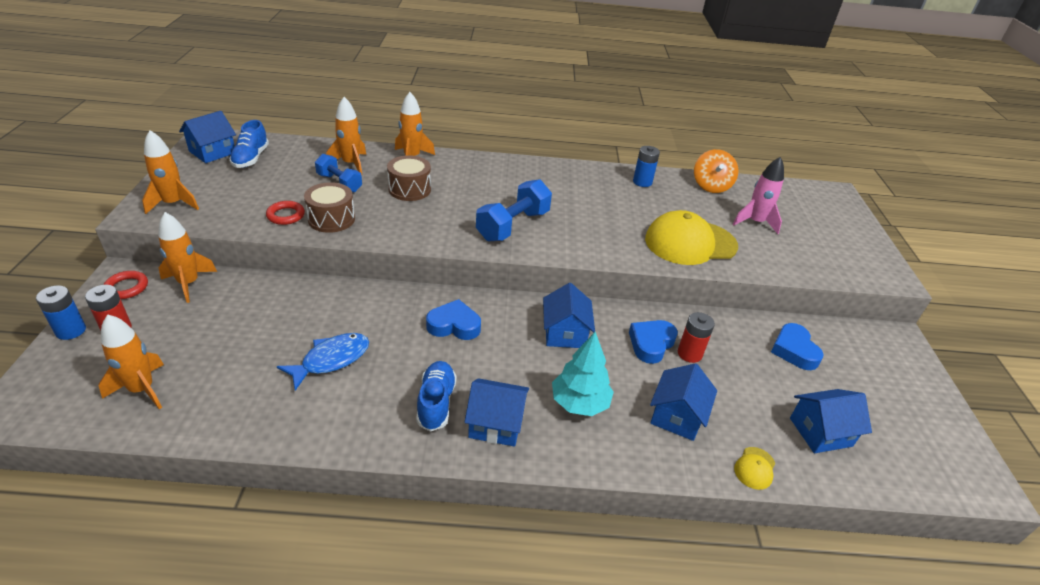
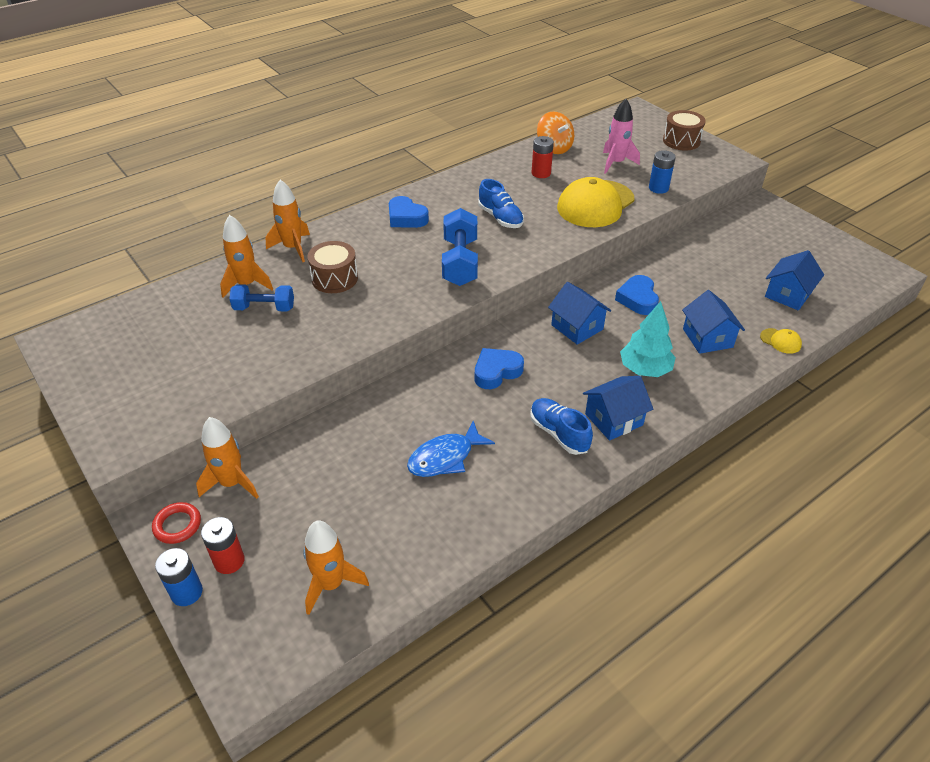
camera: 35 degrees left, 5 degrees up
orange rocket [142,130,199,214] -> none
blue house [179,111,236,163] -> none
blue shoe [229,120,269,168] -> blue shoe moved to [478,179,524,228]
red ring [266,201,305,225] -> none
blue fish [277,333,369,391] -> blue fish turned 135 degrees counterclockwise [407,421,495,477]
brown drum [304,182,355,233] -> brown drum moved to [663,110,706,150]
blue battery [633,146,660,187] -> blue battery moved to [649,150,676,194]
red battery [678,312,715,363] -> red battery moved to [531,136,554,178]
yellow cap [734,447,775,490] -> yellow cap turned 45 degrees counterclockwise [760,328,802,354]
blue heart [771,323,824,370] -> blue heart moved to [389,196,429,228]

